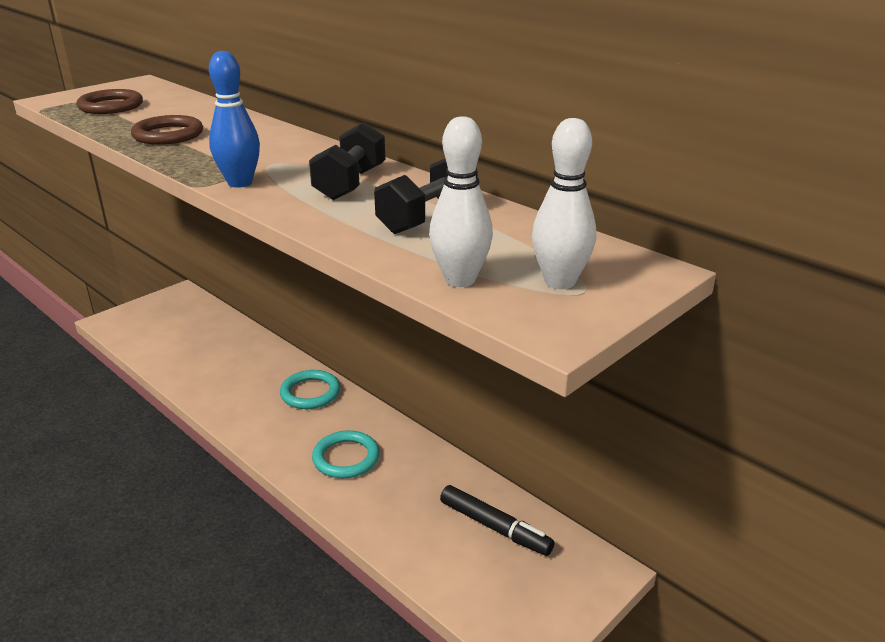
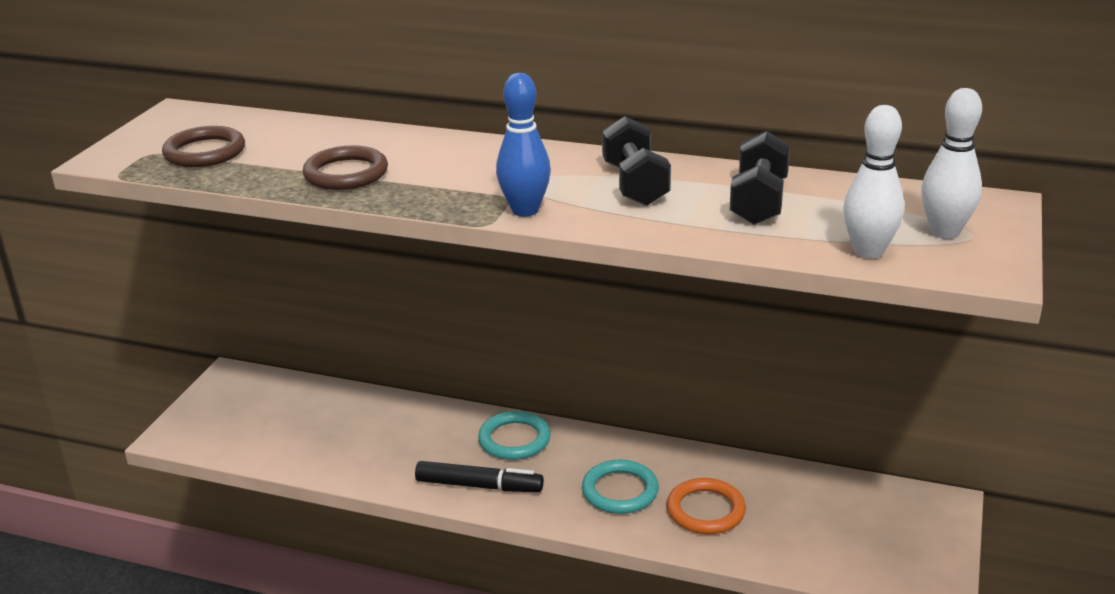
camera: 25 degrees left, 0 degrees up
black marker [440,485,555,556] -> black marker moved to [415,461,544,492]
none -> orange ring [667,478,746,534]

